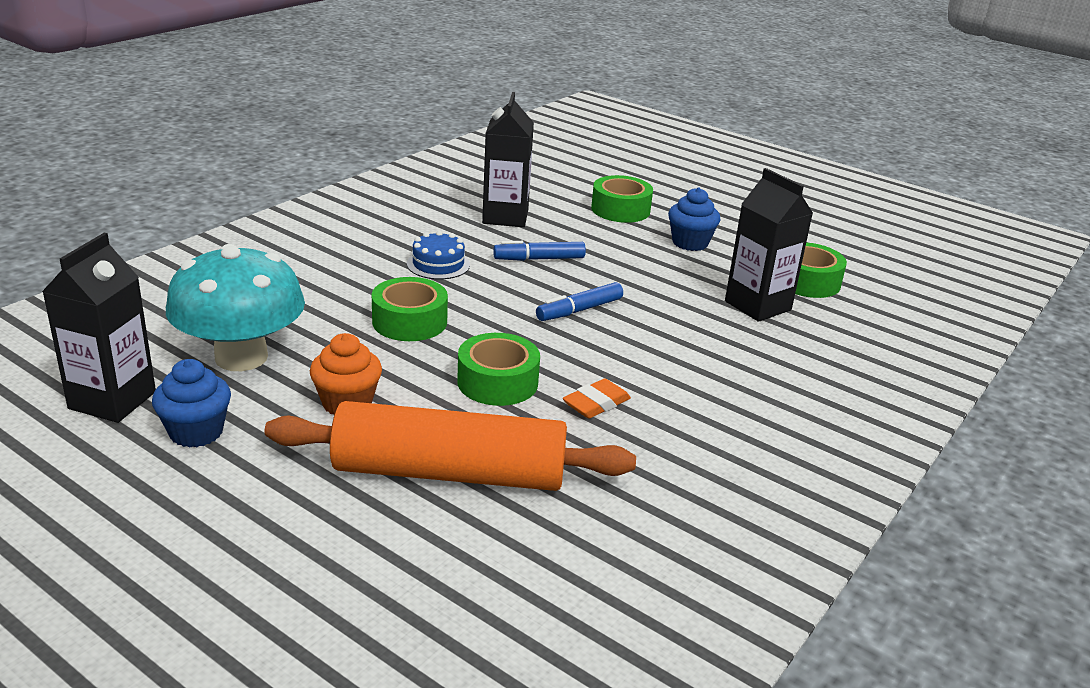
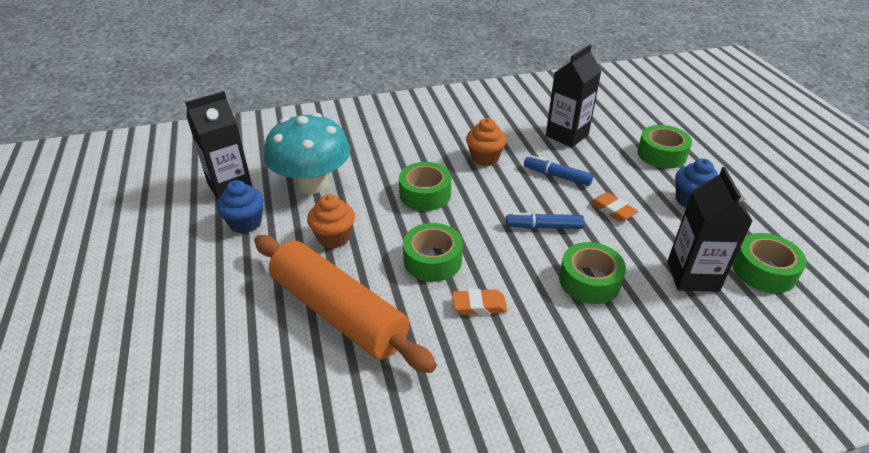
camera: 40 degrees right, 10 degrees up
blue cake [407,231,470,279] -> orange cupcake [466,118,506,166]
none -> green tape [559,242,626,304]
none -> orange eraser [589,192,638,222]

